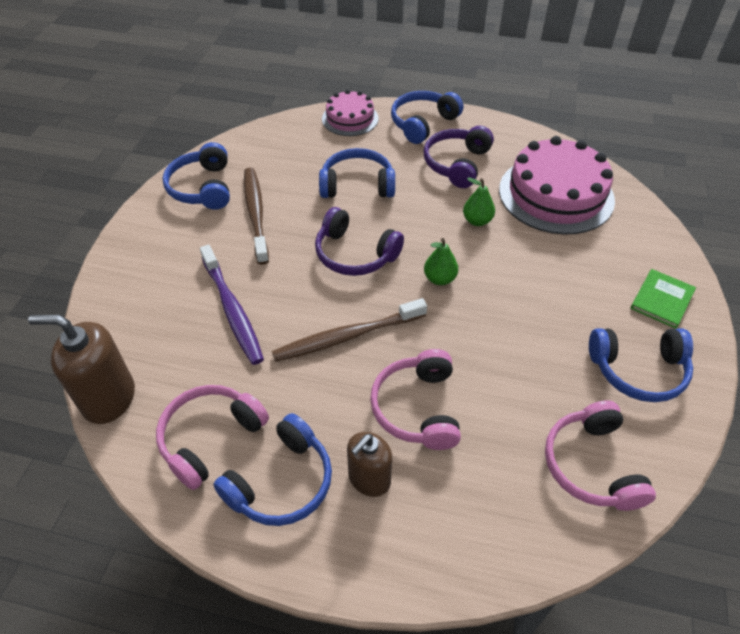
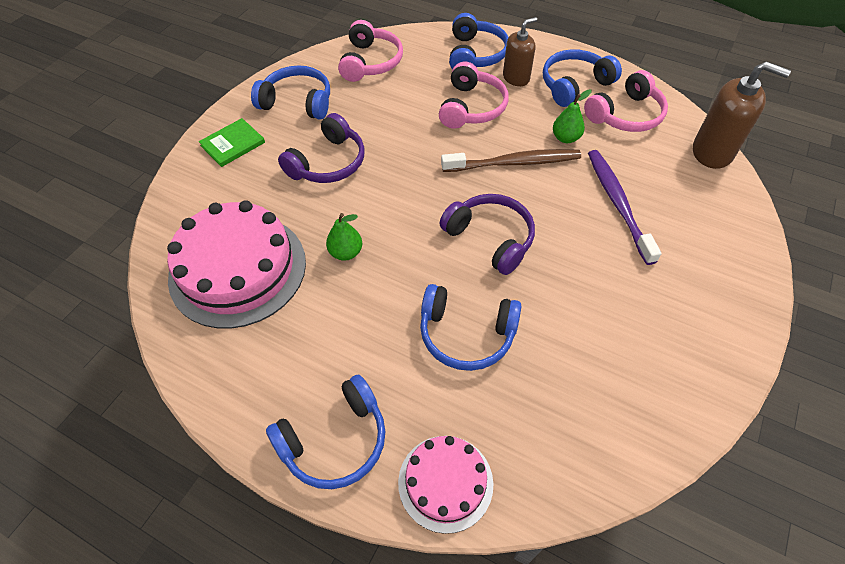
camera: 165 degrees left, 5 degrees up
blue headphones [163,142,230,210] -> blue headphones moved to [449,13,508,69]
brown toothbrush [244,168,269,265] -> none
purple headphones [423,125,494,188] -> purple headphones moved to [278,113,365,183]
green pear [424,238,458,285] -> green pear moved to [553,89,592,143]

